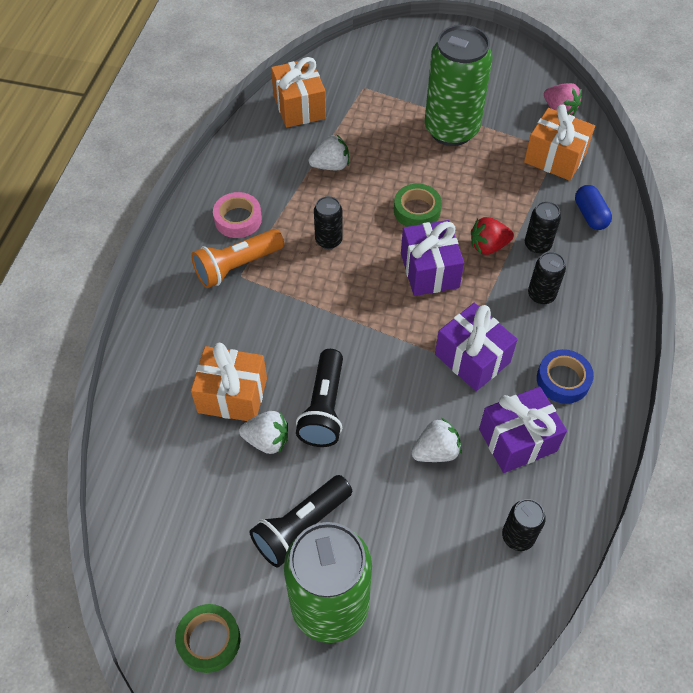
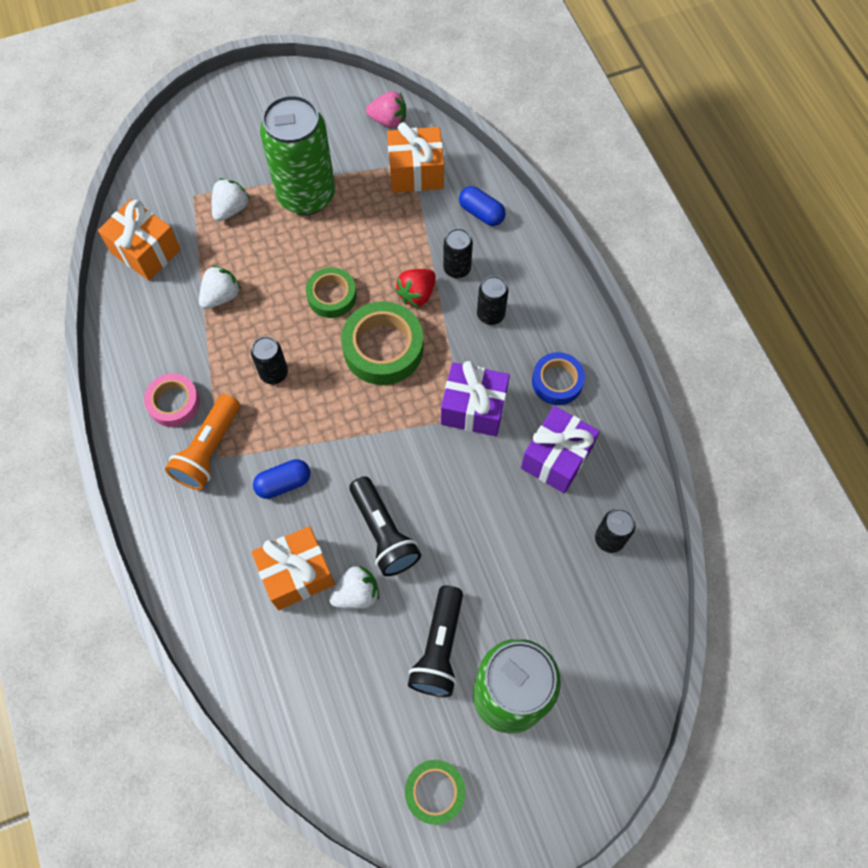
camera: 35 degrees left, 10 degrees up
purple gift [401,220,464,296] -> green tape [341,301,424,385]
white strawberry [412,418,462,462] -> white strawberry moved to [212,178,250,222]
none -> blue capsule [253,459,310,499]

